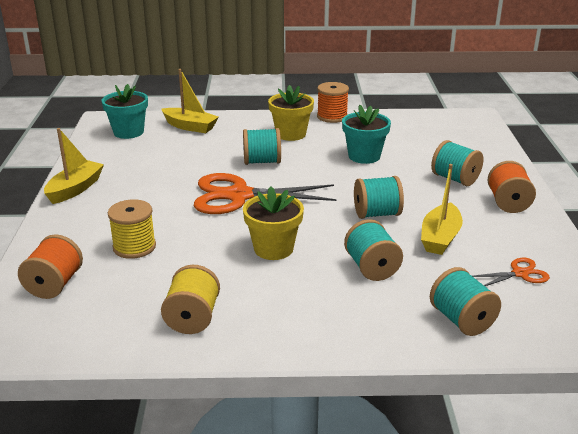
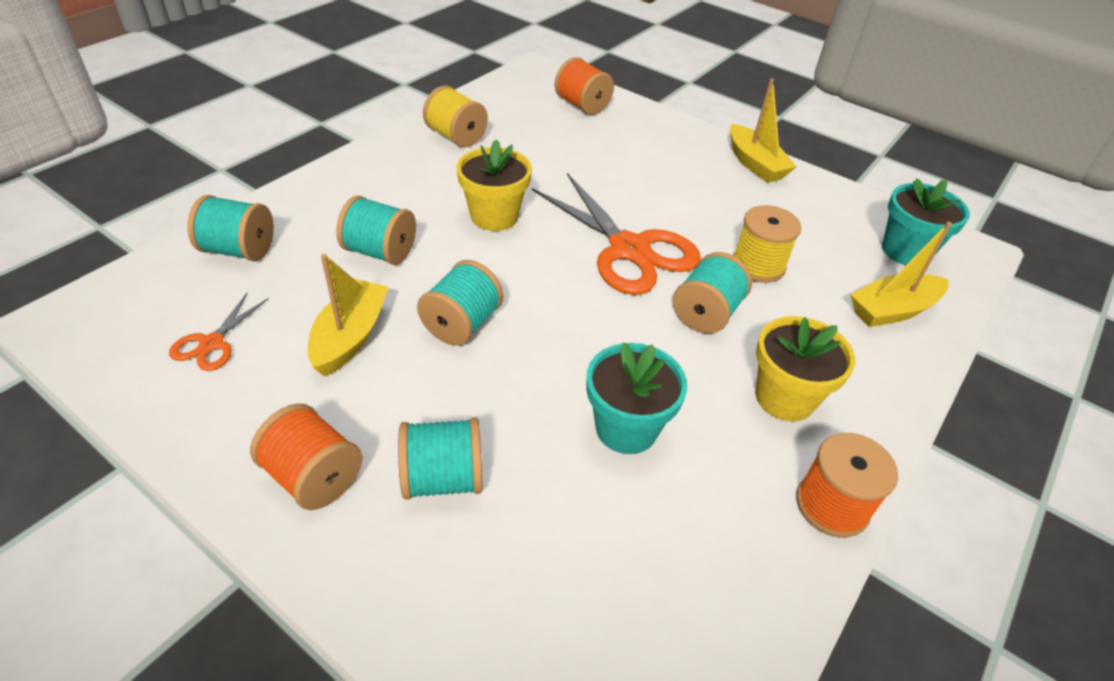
camera: 125 degrees right, 15 degrees up
yellow spool [108,199,156,259] -> yellow spool moved to [733,205,801,283]
orange scissors [194,173,336,214] -> orange scissors turned 105 degrees clockwise [532,173,701,295]
yellow boat [421,164,463,255] -> yellow boat turned 45 degrees clockwise [308,254,389,376]

